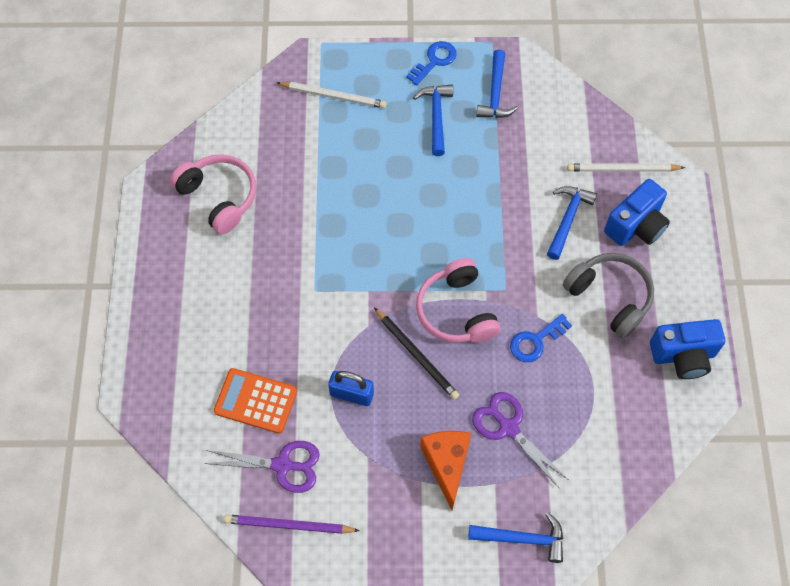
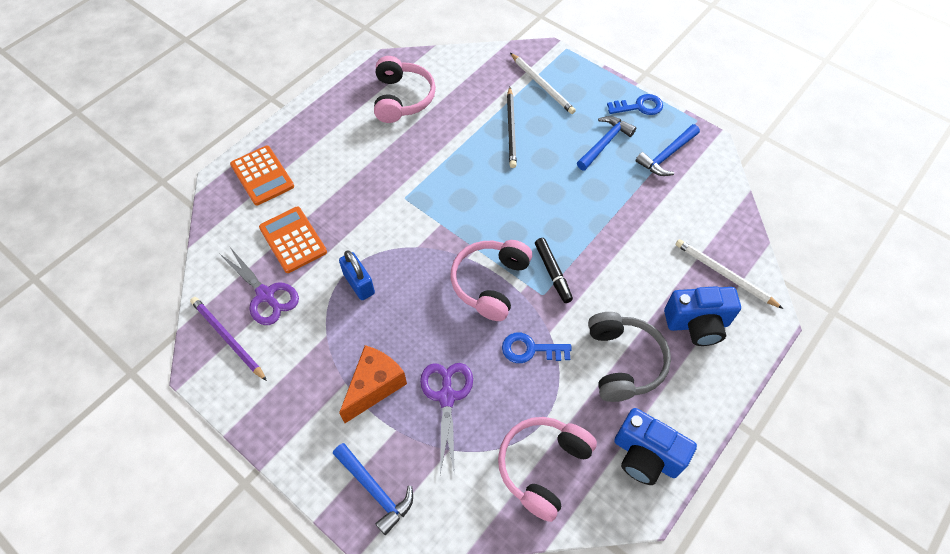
camera: 40 degrees right, 5 degrees down
black pencil [374,307,459,400] -> black pencil moved to [507,87,517,168]
blue hammer [547,186,597,260] -> none
none -> orange calculator [230,146,294,205]
none -> pink headphones [498,417,597,522]
none -> black marker [535,238,573,303]

